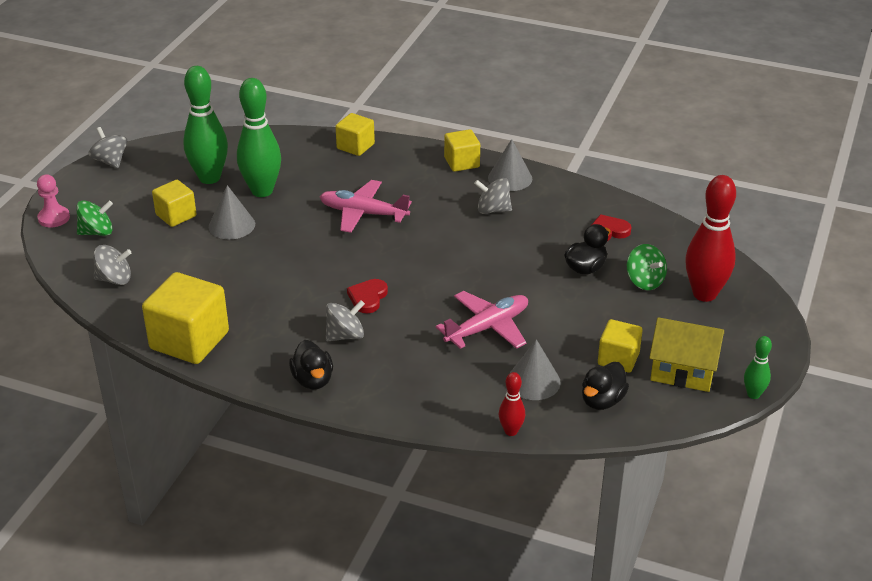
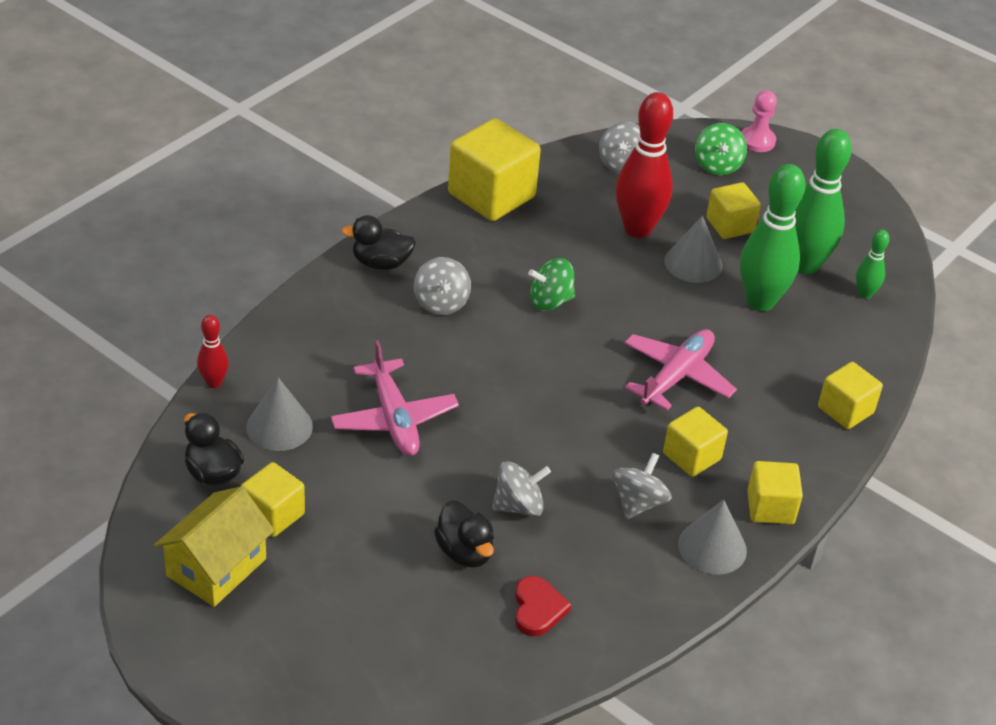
camera: 105 degrees right, 5 degrees up
grey spinning top [88,127,127,168] -> grey spinning top moved to [492,461,551,517]
red heart [347,279,388,314] -> none
green spinning top [627,244,667,290] -> green spinning top moved to [528,258,575,311]
red bowling pin [685,175,736,302] -> red bowling pin moved to [616,92,673,238]
green bowling pin [744,336,772,399] -> green bowling pin moved to [856,230,889,299]
none -> yellow cube [663,407,728,477]

